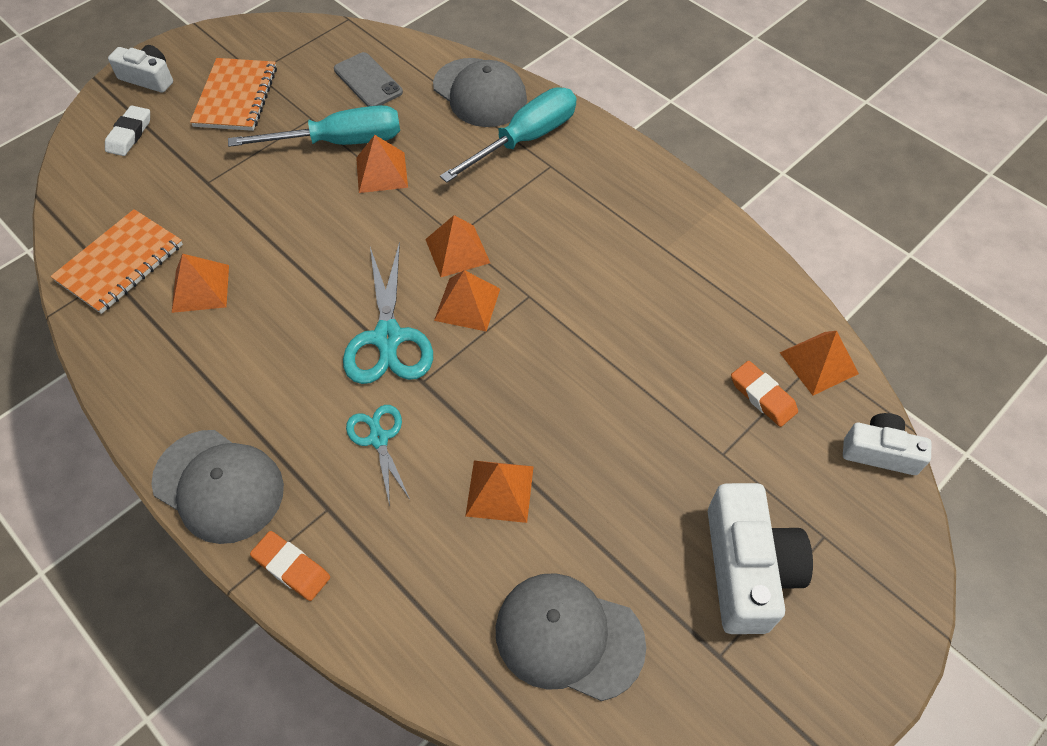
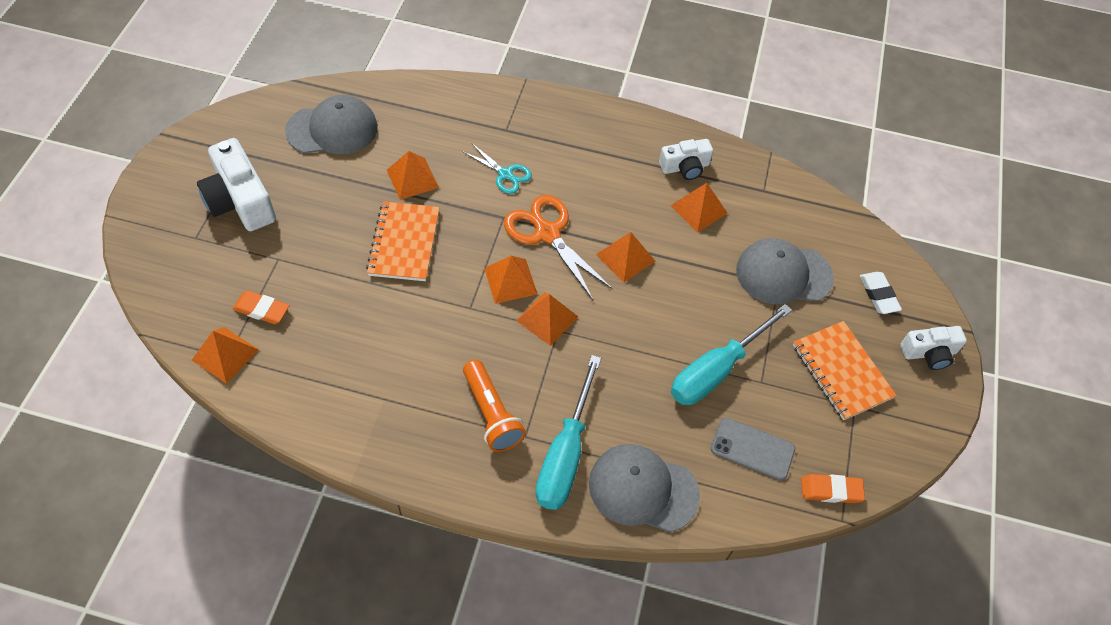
camera: 145 degrees right, 0 degrees up
orange notebook [50,209,183,314] -> orange notebook moved to [366,201,440,281]
grey cap [151,430,284,544] -> grey cap moved to [736,238,834,304]
orange eraser [250,531,330,601] -> orange eraser moved to [801,474,865,503]
turquoise scissors [343,242,433,384] -> orange scissors [504,195,613,300]
orange pyramid [356,135,408,193] -> orange pyramid moved to [596,232,655,283]
white camera [843,413,932,475] -> white camera moved to [659,139,713,180]
none -> orange flashlight [463,360,526,452]

